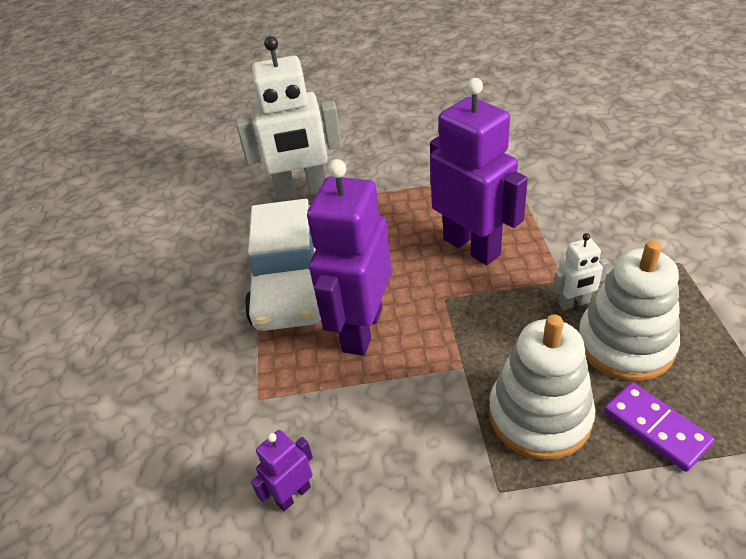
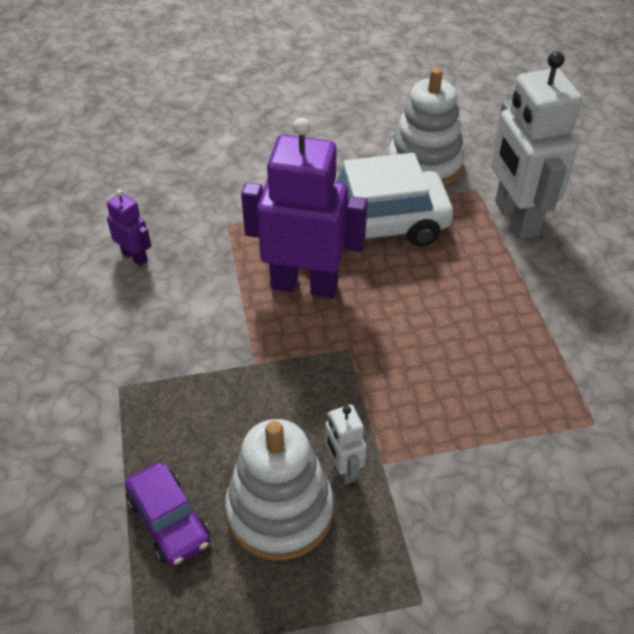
camera: 80 degrees right, 5 degrees up
purple robot [430,78,528,265] -> none
white stacking toy [489,314,595,460] -> white stacking toy moved to [388,68,465,187]
purple domino [604,382,715,472] -> purple car [125,462,210,566]

